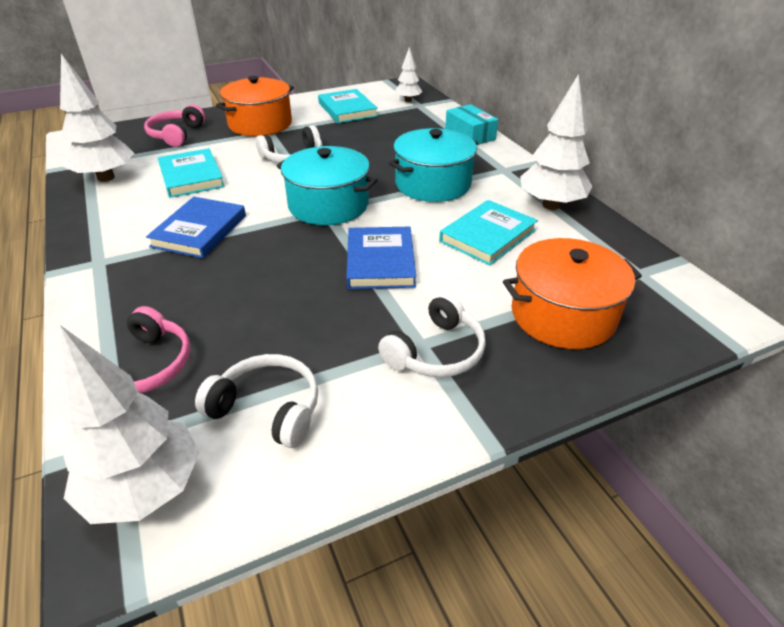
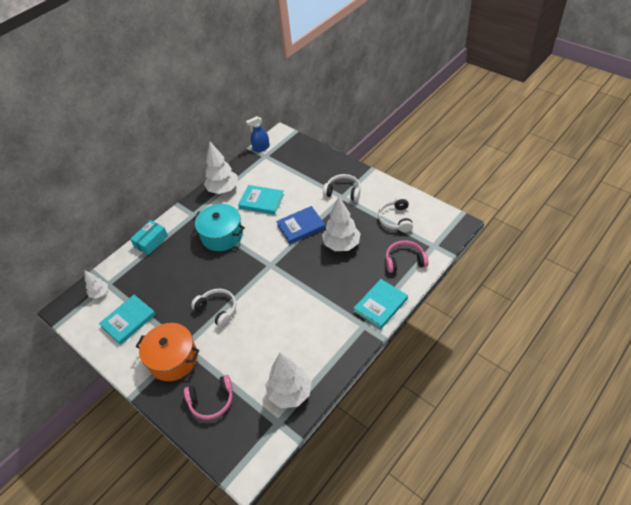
camera: 110 degrees left, 10 degrees up
white tree [57,325,200,524] -> white tree moved to [322,196,361,251]
blue book [146,197,246,258] -> none
turquoise book [158,148,225,198] -> turquoise book moved to [354,279,408,330]
turquoise pot [276,146,378,225] -> none
orange pot [503,238,642,349] -> none
none -> blue spray bottle [246,116,270,152]

